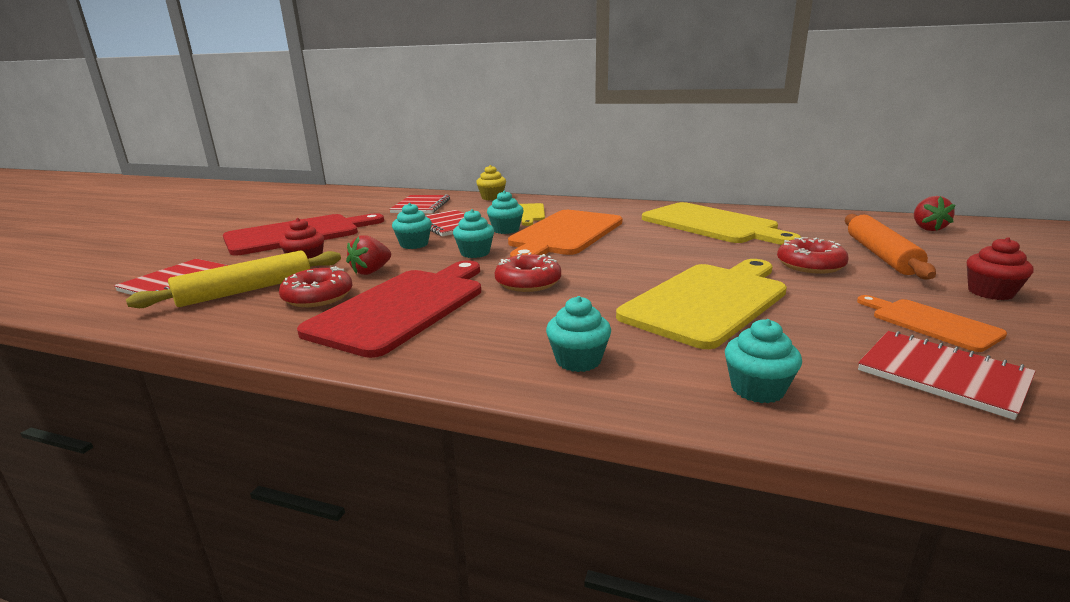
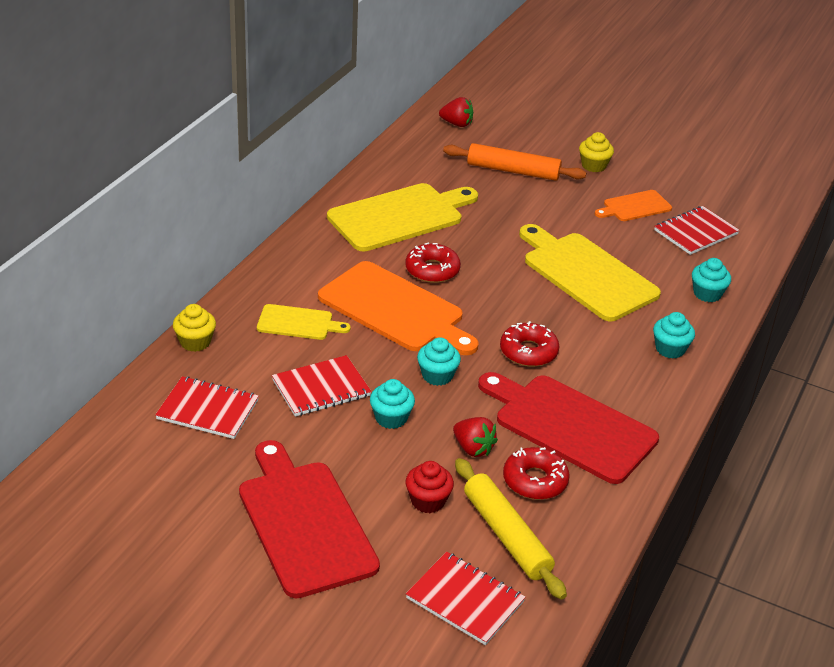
camera: 85 degrees left, 15 degrees up
turquoise cupcake [487,190,524,234] -> none
red donut [777,237,849,274] -> red donut moved to [405,242,461,283]
red cupcake [967,237,1034,300] -> yellow cupcake [579,132,614,172]

